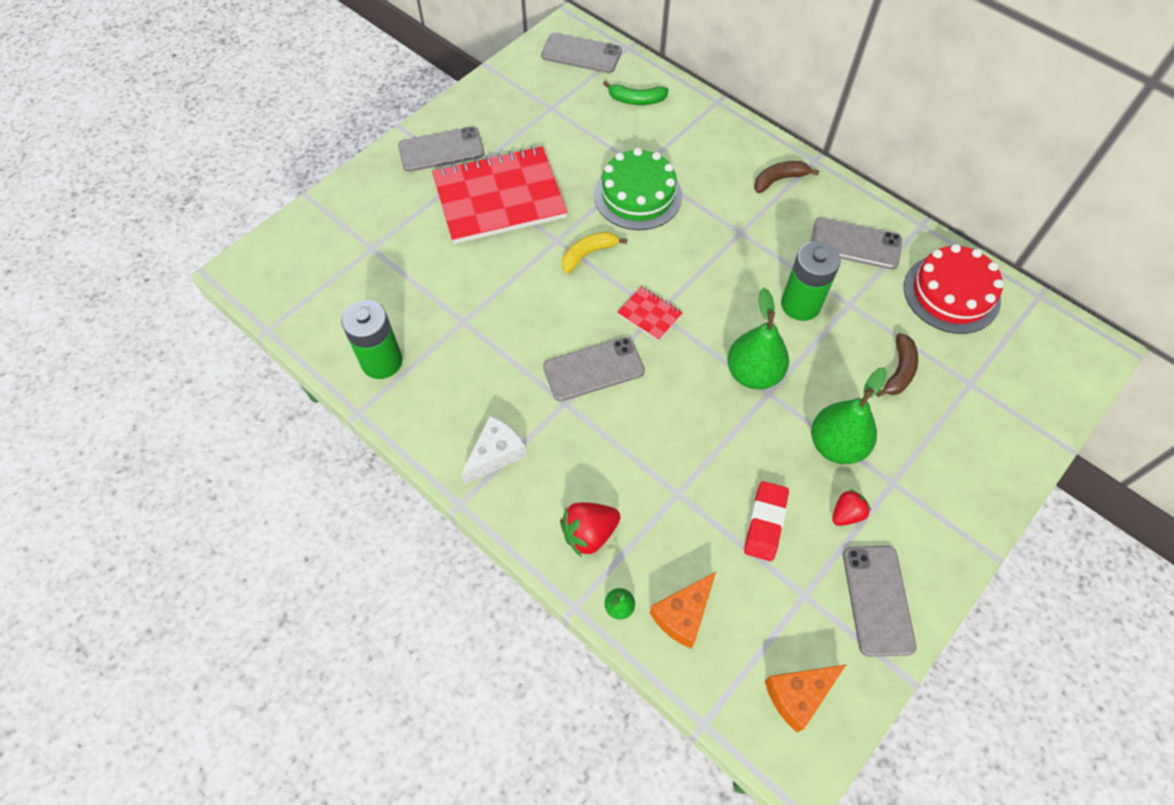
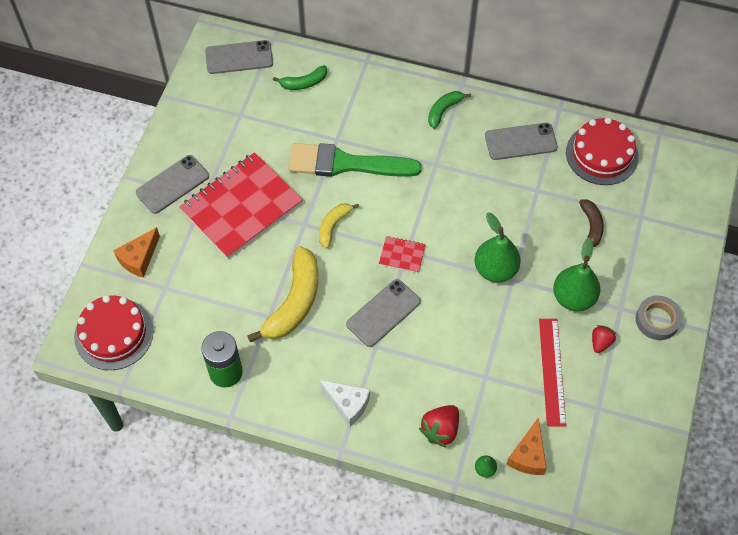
camera: 25 degrees left, 0 degrees up
white cheese [461,416,527,484] -> white cheese turned 105 degrees clockwise [319,380,370,426]
green cake [594,148,682,230] -> green brush [289,143,422,177]
red eraser [744,481,789,561] -> red ruler [539,319,566,427]
brown banana [754,161,819,193] -> green banana [428,91,471,129]
orange cheese [765,664,847,732] -> orange cheese moved to [113,227,160,278]
green battery [781,241,841,321] -> none
grey phone [843,546,917,657] -> none
none -> red cake [74,295,154,370]
none -> yellow banana [247,246,318,343]
none -> grey tape [636,296,682,340]

